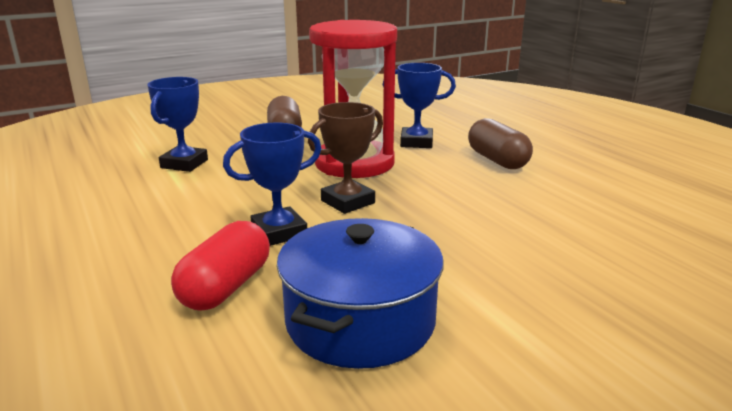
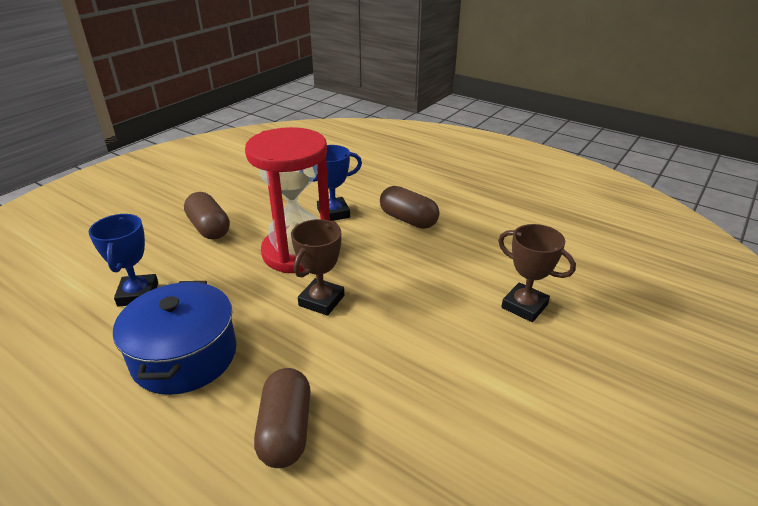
camera: 25 degrees left, 10 degrees up
red capsule [171,221,270,311] -> brown capsule [254,368,311,468]
blue trophy [223,123,322,246] -> none
blue pot [277,218,444,369] -> blue pot moved to [113,281,237,395]
none -> brown trophy [498,224,576,322]

